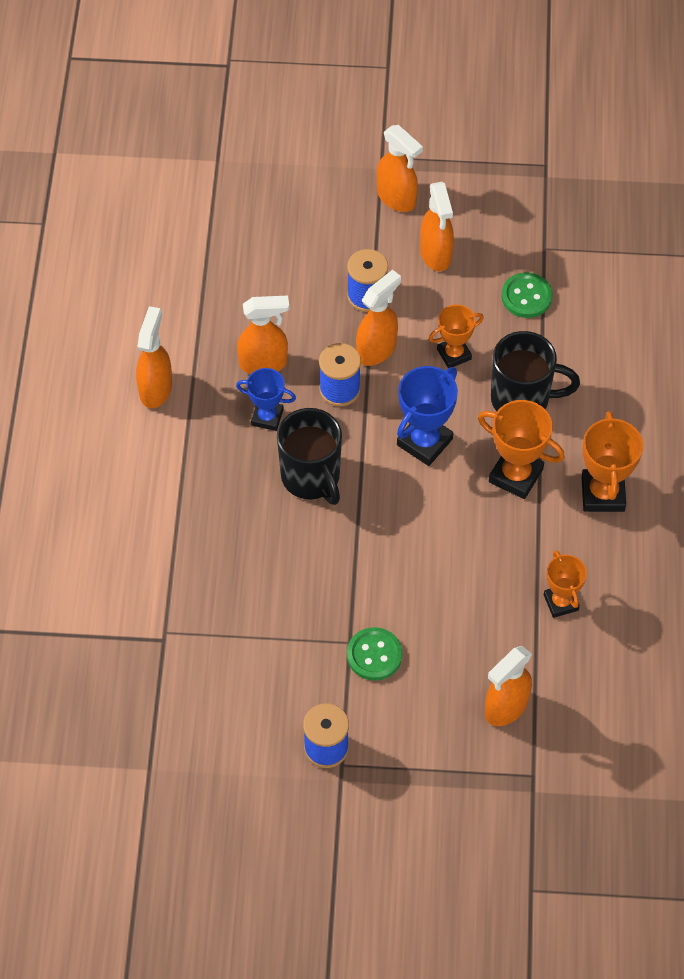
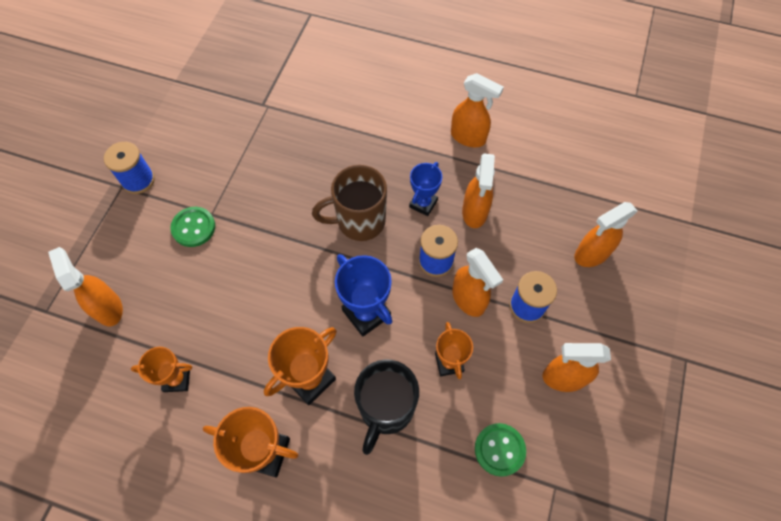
camera: 105 degrees right, 5 degrees up
black mug [277,408,342,505] -> brown mug [312,165,387,241]
orange spray bottle [377,125,423,212] -> orange spray bottle moved to [574,202,638,267]

